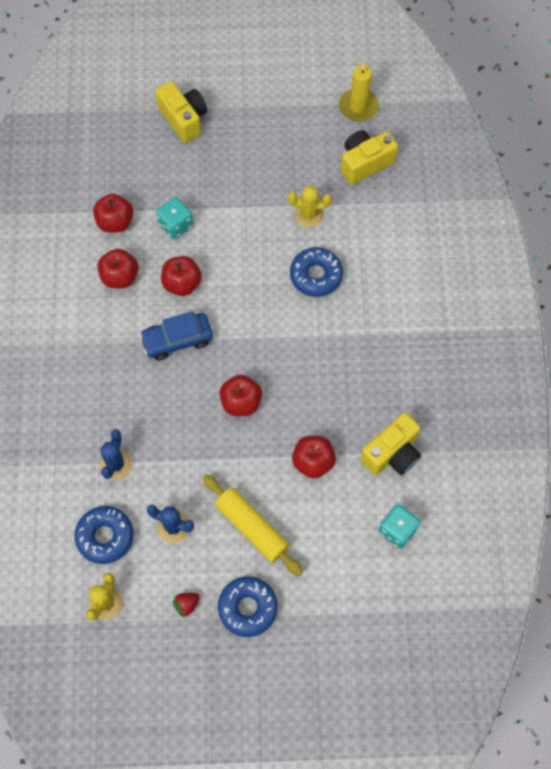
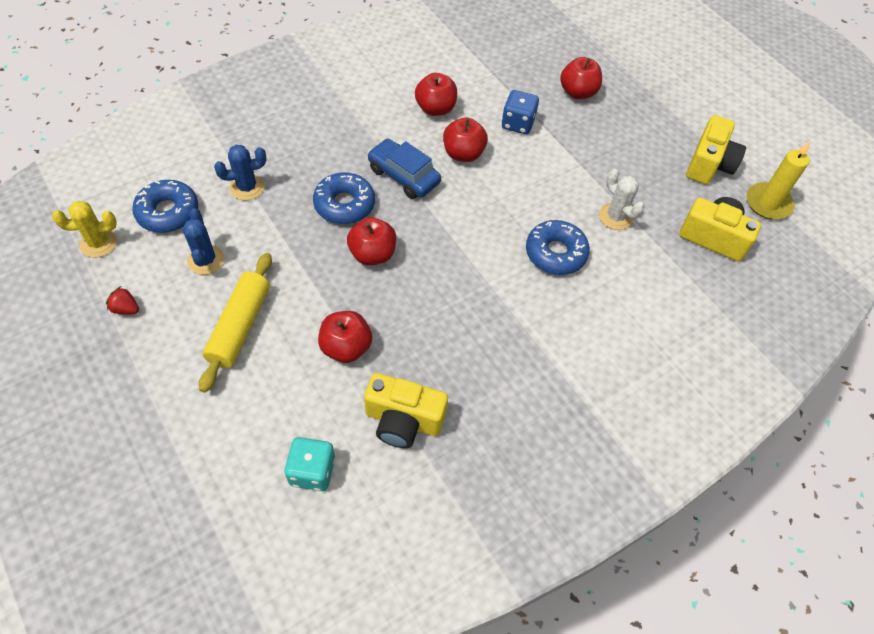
camera: 55 degrees right, 10 degrees down
red apple [93,194,133,233] -> red apple moved to [560,57,602,99]
yellow camera [155,81,207,143] -> yellow camera moved to [686,115,746,184]
turquoise dice [156,197,194,239] -> blue dice [502,90,539,134]
blue donut [218,576,278,637] -> blue donut moved to [313,173,375,224]
yellow cactus [288,186,332,228] -> white cactus [599,169,644,230]

